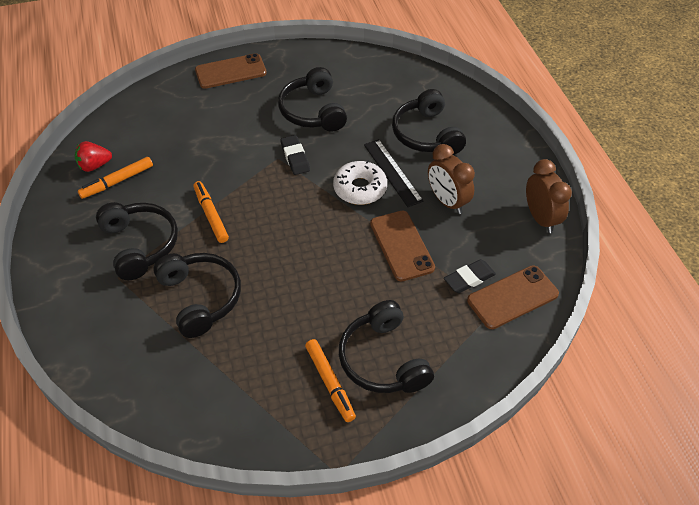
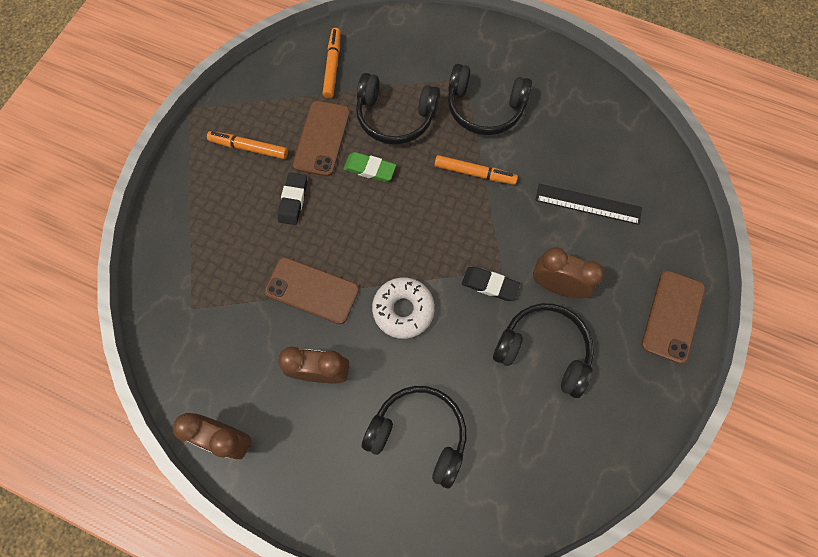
camera: 130 degrees right, 20 degrees up
red strawberry [75,141,112,172] -> none
orange marker [78,157,153,199] -> orange marker moved to [323,28,341,98]
black headphones [339,300,434,393] -> none
black ruler [364,139,424,207] -> black ruler moved to [535,184,642,225]
black eraser [444,259,496,293] -> black eraser moved to [278,172,307,225]
brown phone [467,265,559,329] -> brown phone moved to [293,101,350,176]
none -> green eraser [343,152,396,182]
none -> brown clock [533,247,604,298]

